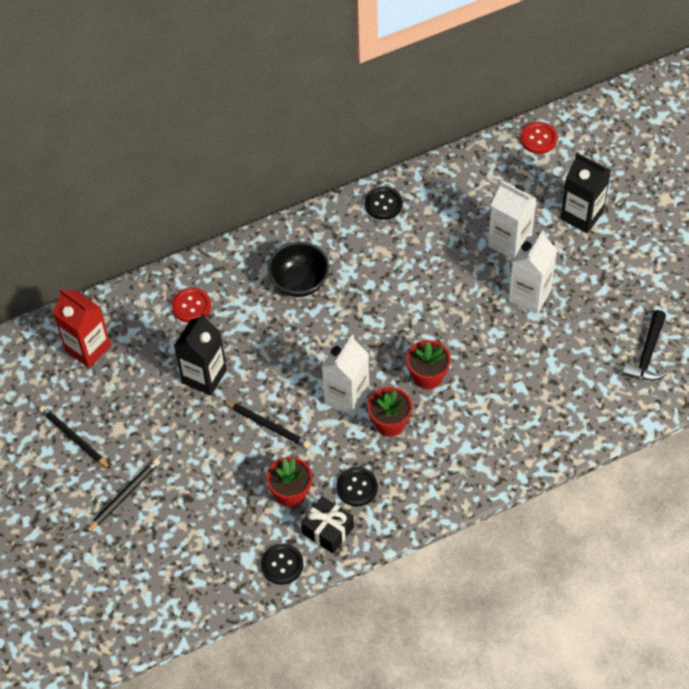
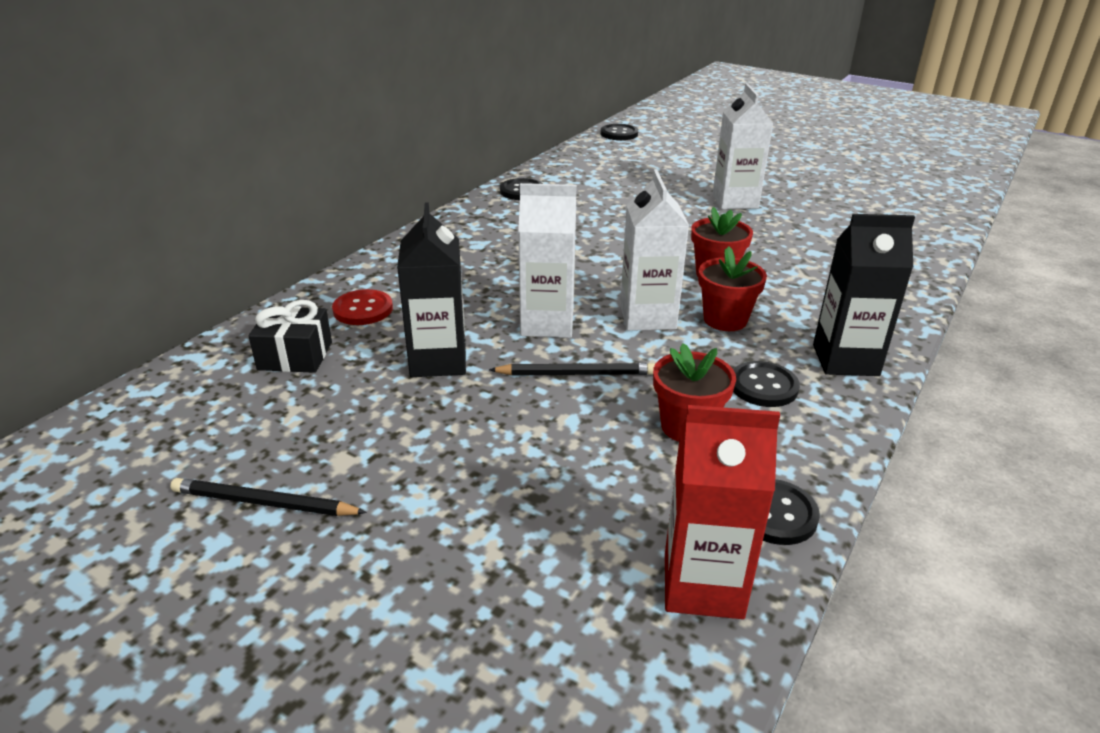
camera: 35 degrees left, 25 degrees down
red carton [53,288,111,368] -> red carton moved to [665,405,780,619]
black pencil [86,458,160,533] -> none
black bowl [268,242,329,297] -> none
black gift [301,496,354,554] -> black gift moved to [249,300,332,373]
white carton [488,180,537,260] -> white carton moved to [518,183,577,338]
red button [520,122,557,154] -> black button [601,124,638,140]
black carton [560,153,611,233] -> black carton moved to [813,214,915,376]
black hammer [622,310,668,381] -> none

